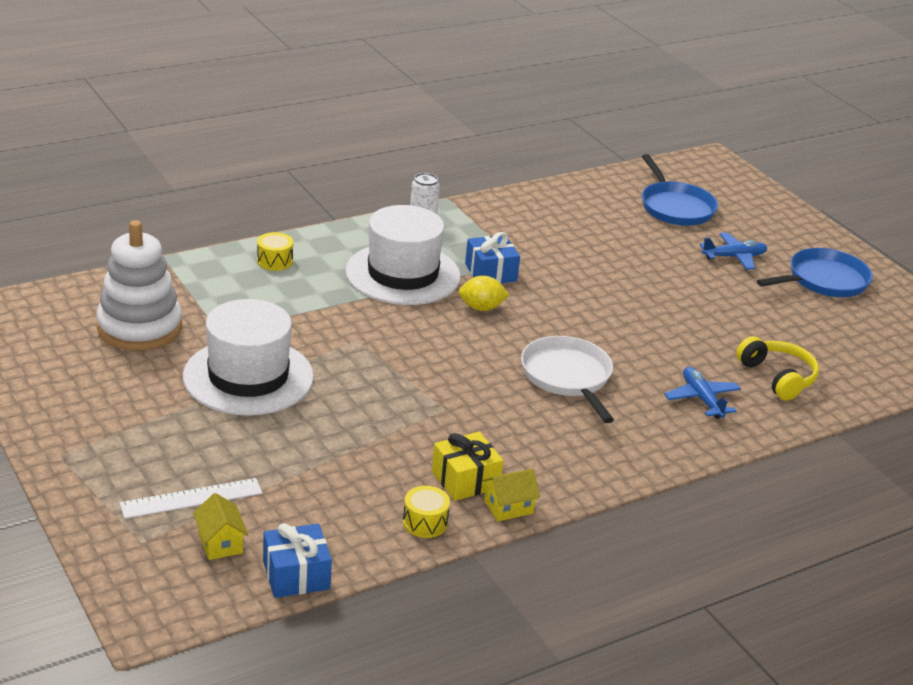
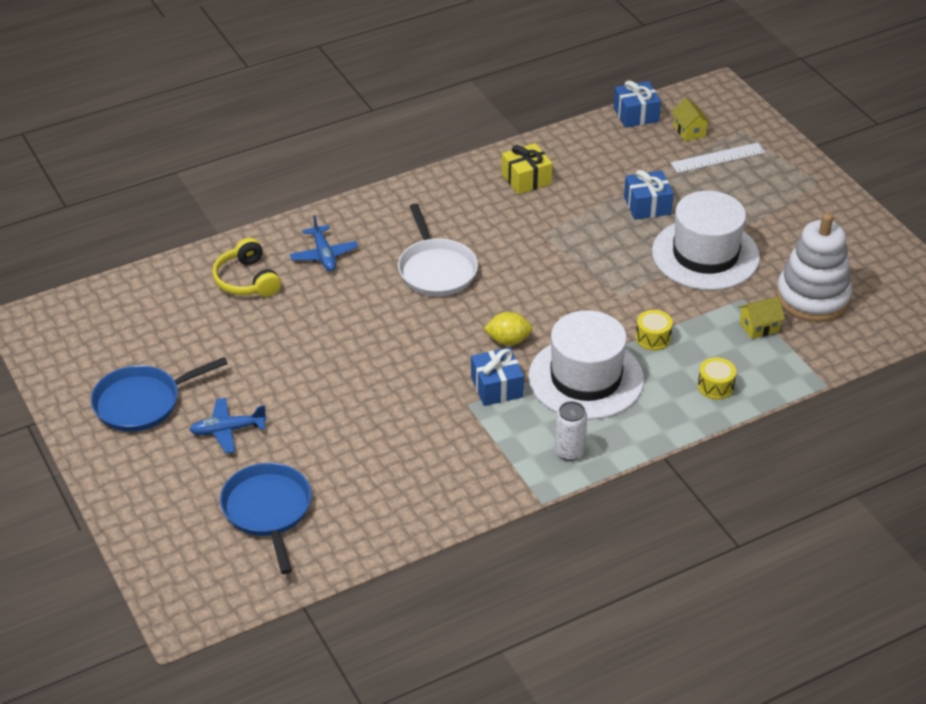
camera: 175 degrees left, 10 degrees up
yellow drum [403,486,450,538] -> yellow drum moved to [636,310,673,350]
yellow house [483,468,540,521] -> yellow house moved to [738,297,785,339]
none -> blue gift [624,170,674,220]

